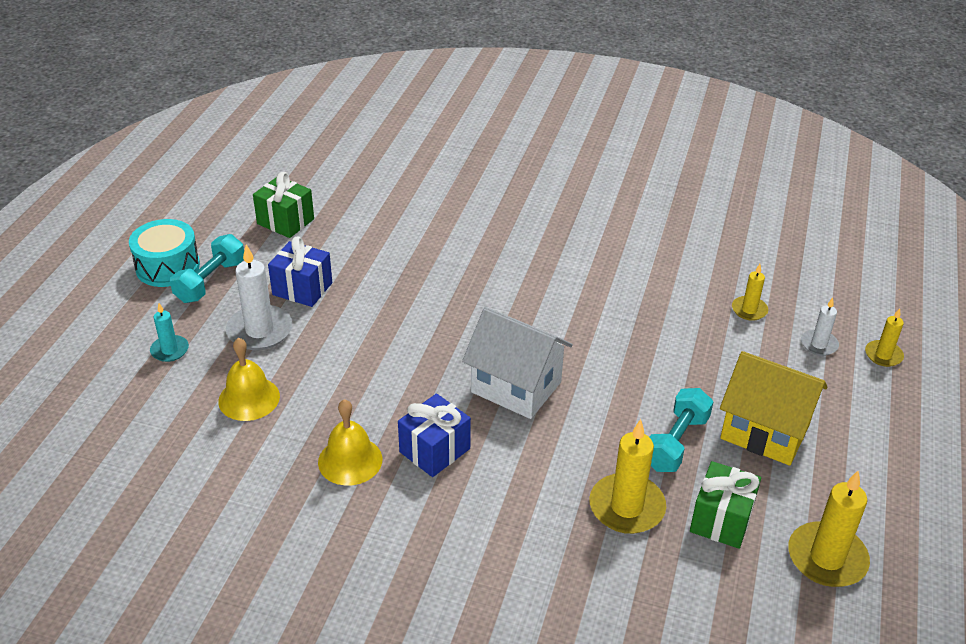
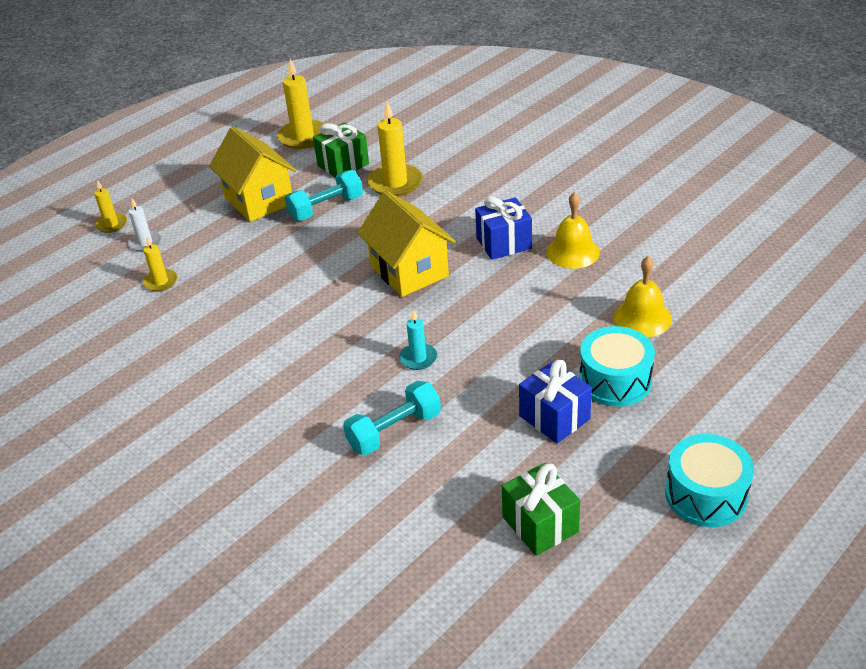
camera: 150 degrees left, 0 degrees up
turquoise candle [150,303,189,362] -> turquoise candle moved to [399,310,437,370]
turquoise dumbbell [170,234,244,303] -> turquoise dumbbell moved to [343,380,441,455]
white candle [226,244,292,350] -> turquoise drum [579,326,655,407]
white house [462,307,573,419] -> yellow house [357,191,456,297]

